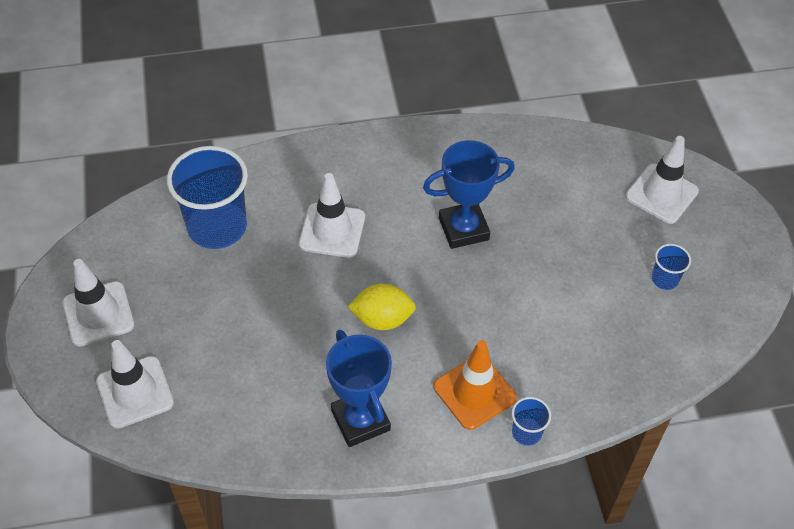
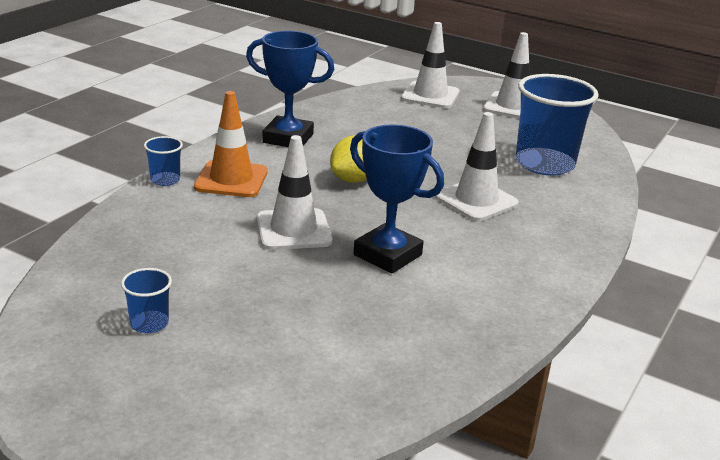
camera: 130 degrees right, 25 degrees down
blue trophy [423,140,515,249] -> blue trophy turned 75 degrees counterclockwise [350,125,444,273]
white traffic cone [626,136,699,224] -> white traffic cone moved to [256,135,333,250]

